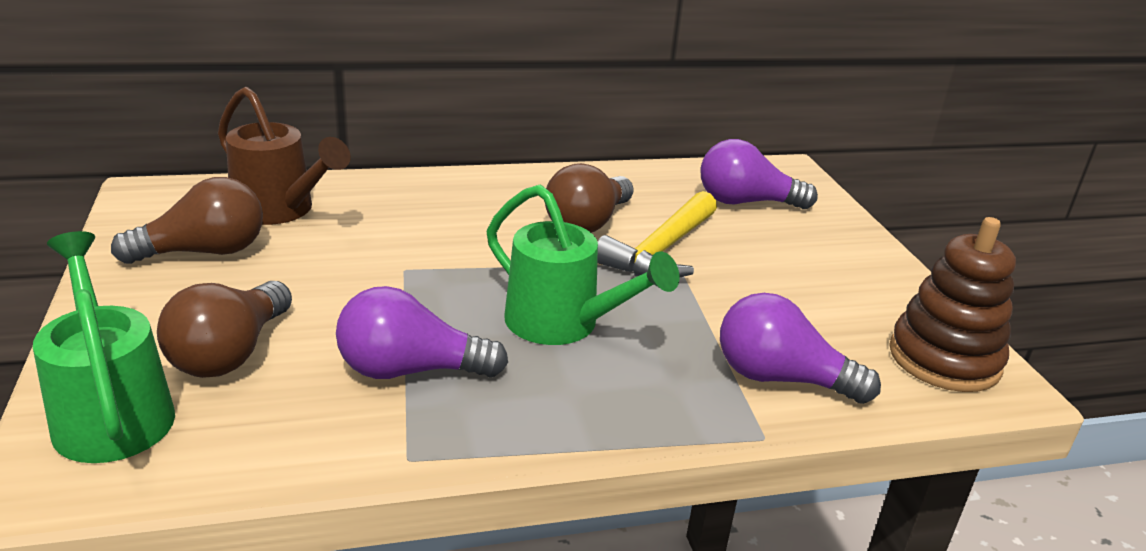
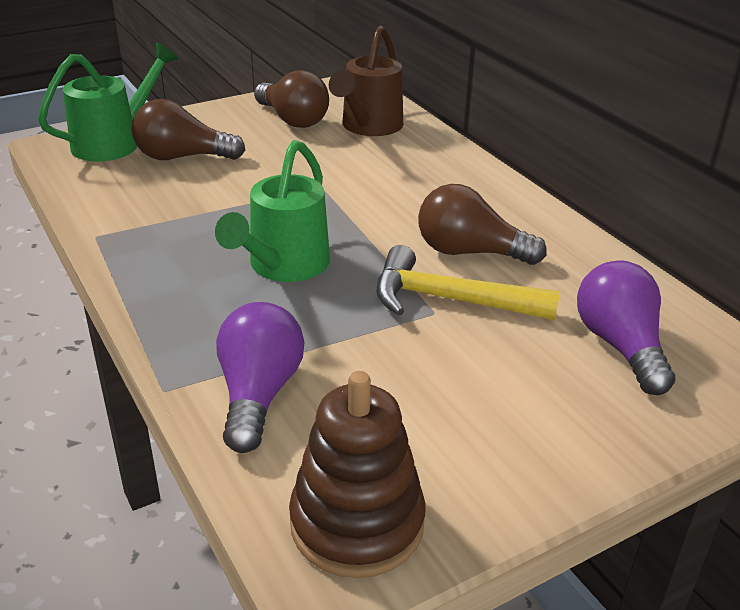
camera: 75 degrees right, 5 degrees up
purple light bulb [336,286,508,379] -> none

